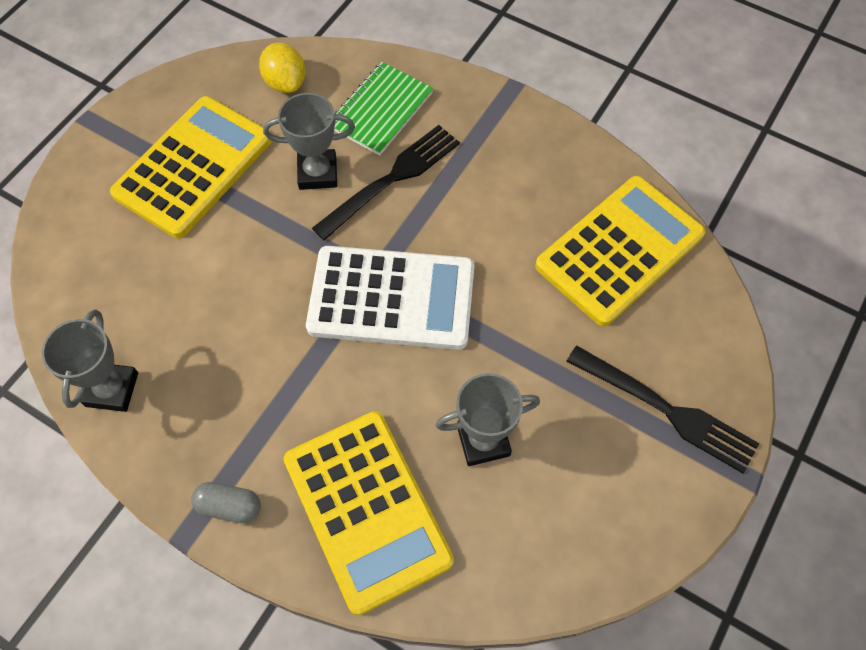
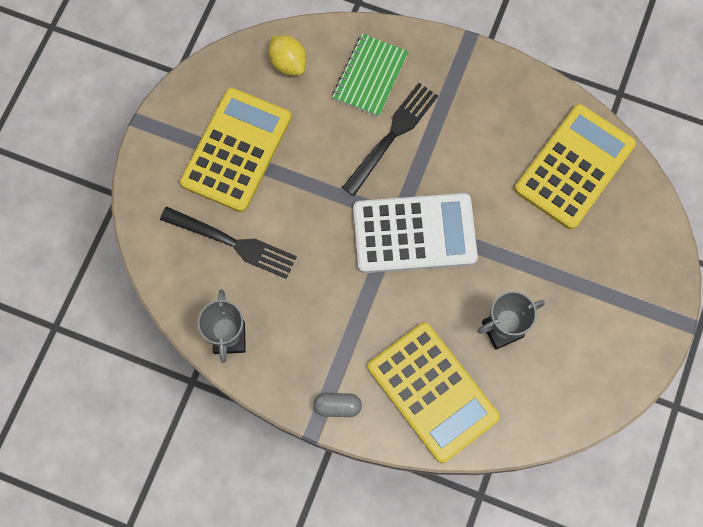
camera: 10 degrees left, 10 degrees up
grey trophy [263,93,355,190] -> none
black fork [566,346,760,474] -> black fork moved to [160,207,297,279]

